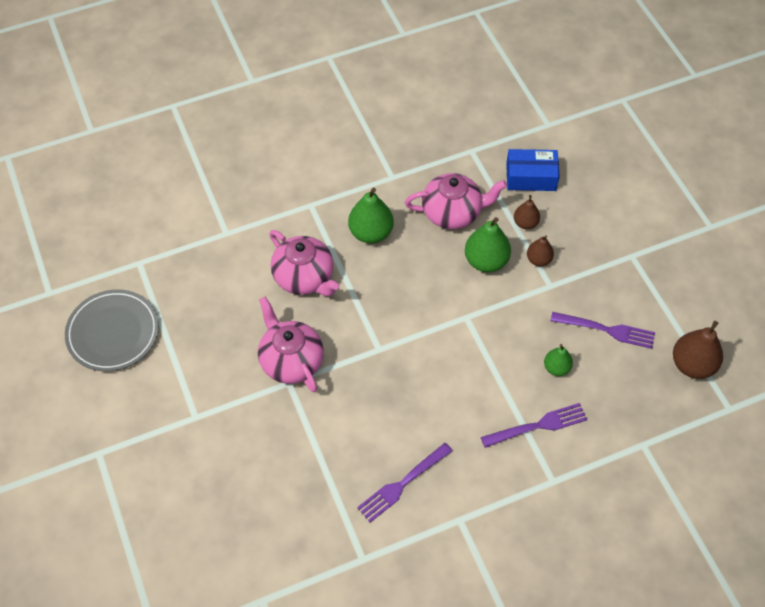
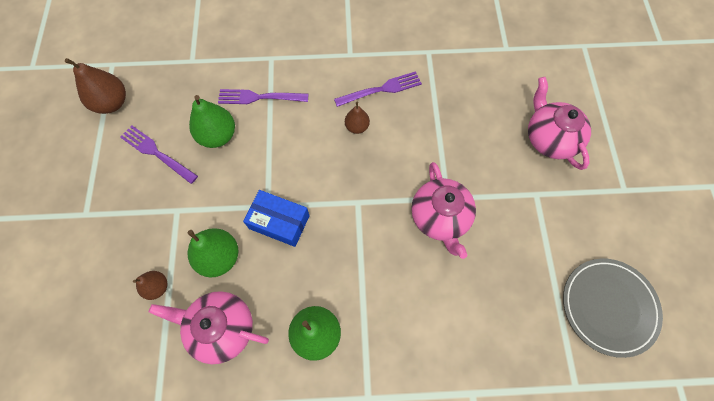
camera: 160 degrees left, 10 degrees up
pink teapot [270,230,339,296] -> pink teapot moved to [528,77,591,170]
blue box [506,149,560,191] -> blue box moved to [243,190,310,247]
brown pear [527,235,554,266] -> brown pear moved to [345,102,370,134]
green pear [544,344,573,376] -> green pear [189,95,235,148], size x1.71

